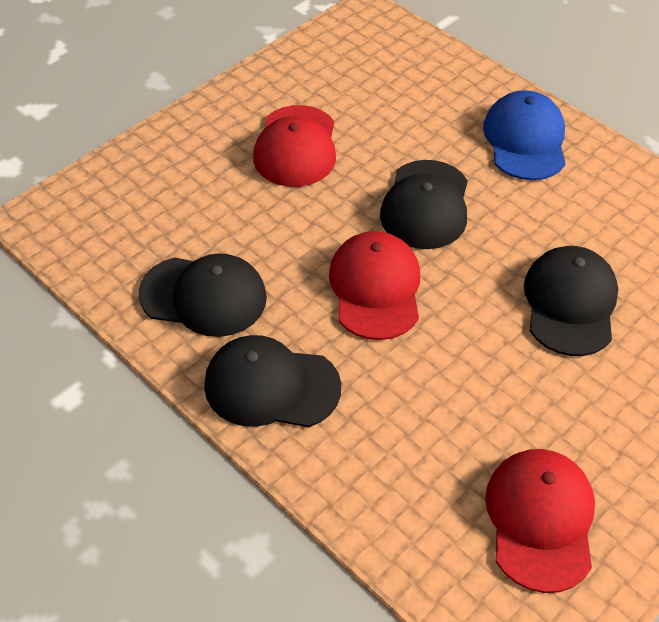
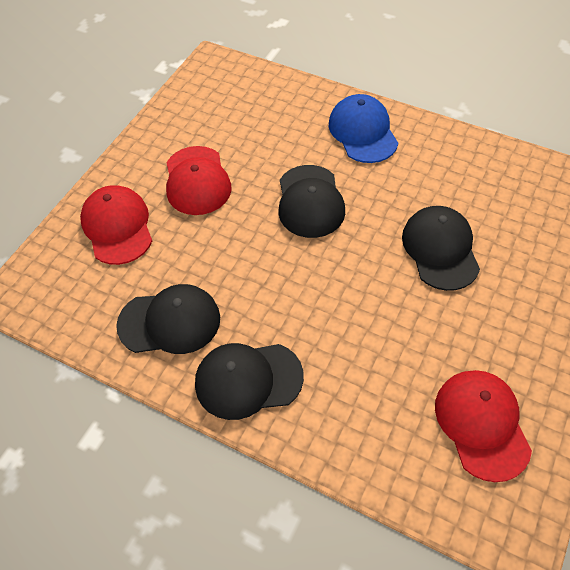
camera: 15 degrees left, 5 degrees up
red cap [329,231,420,340] -> red cap moved to [80,185,152,265]

